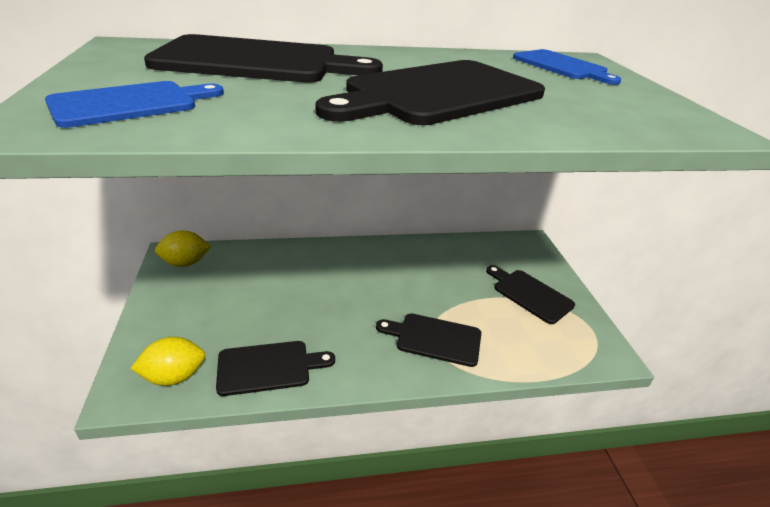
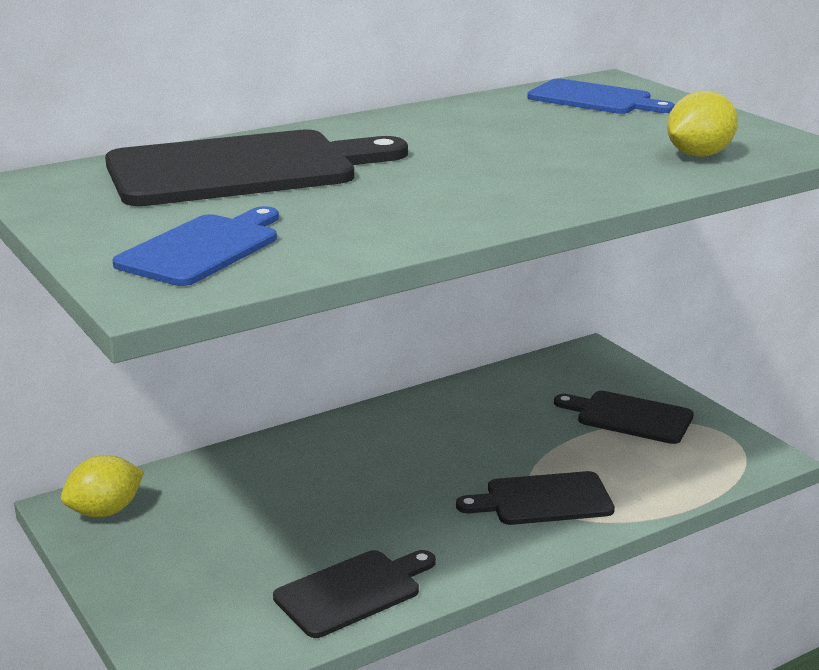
camera: 20 degrees left, 10 degrees down
yellow lemon [130,337,205,386] -> yellow lemon moved to [667,91,738,157]
black cutting board [316,60,545,125] -> none

